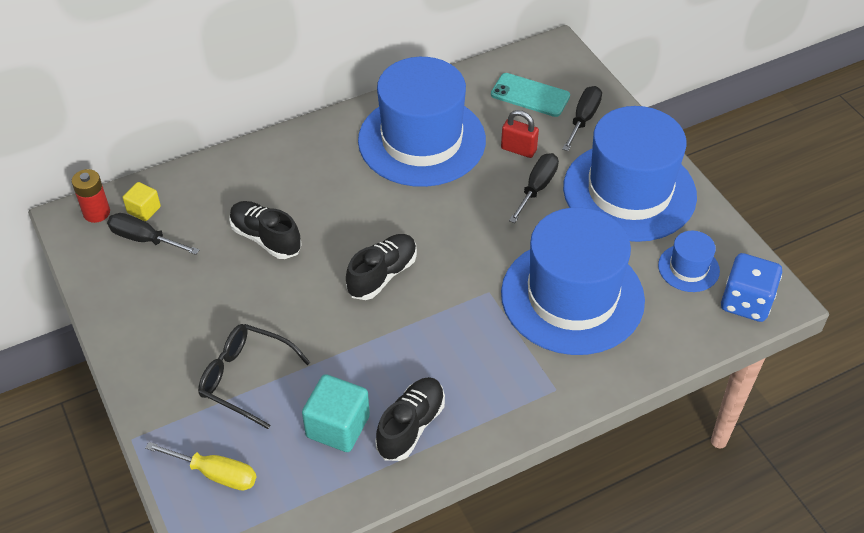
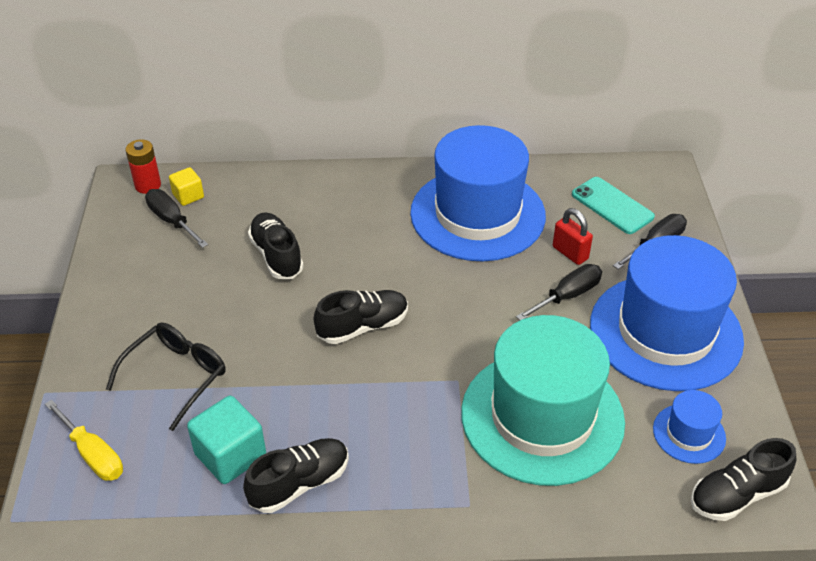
camera: 25 degrees right, 5 degrees down
black glasses [198,324,310,429] -> black glasses turned 75 degrees clockwise [106,322,226,431]
blue hat [501,207,645,355] -> turquoise hat [461,315,625,486]
blue dice [721,253,782,322] -> black shoe [691,438,796,521]

